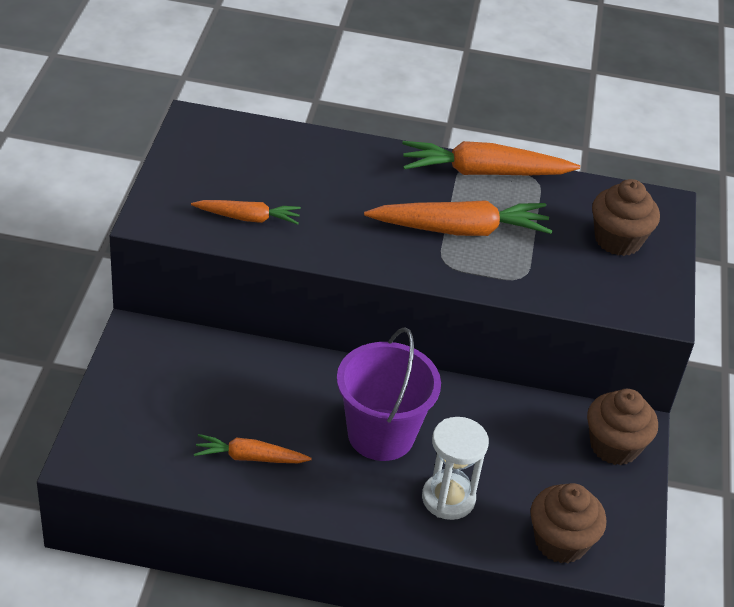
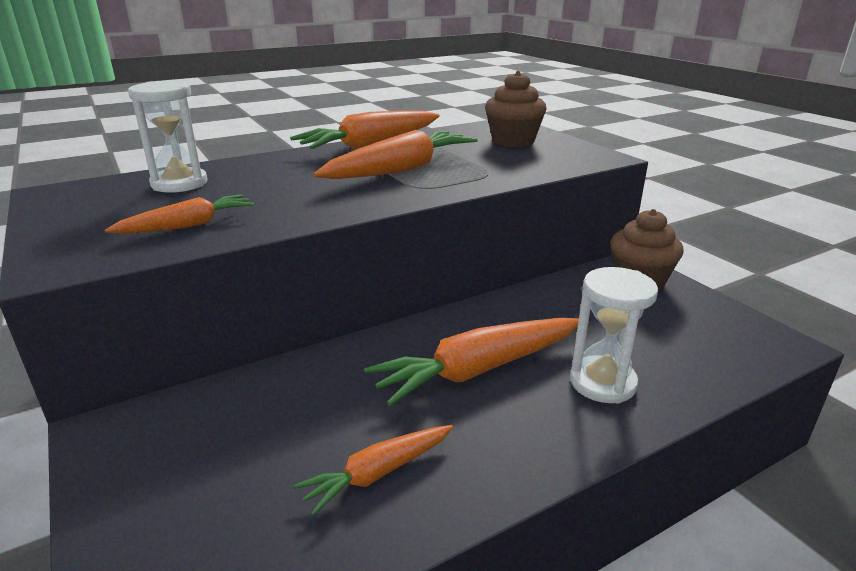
camera: 35 degrees left, 15 degrees down
purple bucket [337,327,441,461] -> orange carrot [364,318,579,406]
brown cupcake [530,483,607,563] -> none
none -> white hourglass [128,81,208,193]

